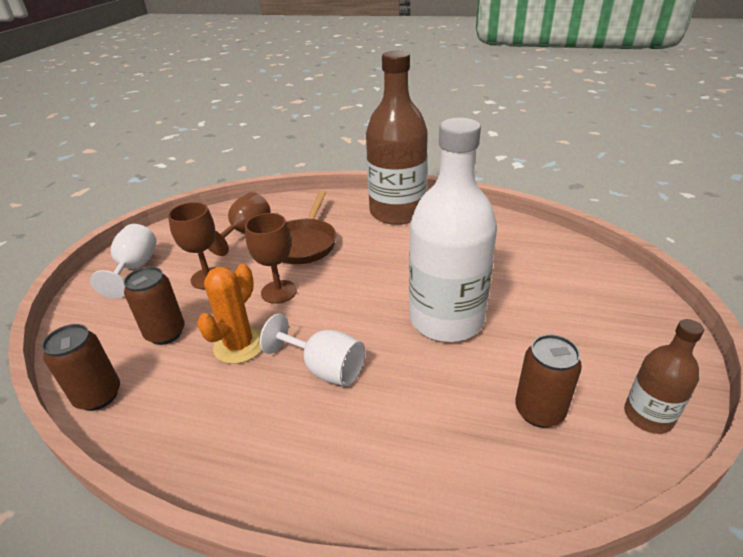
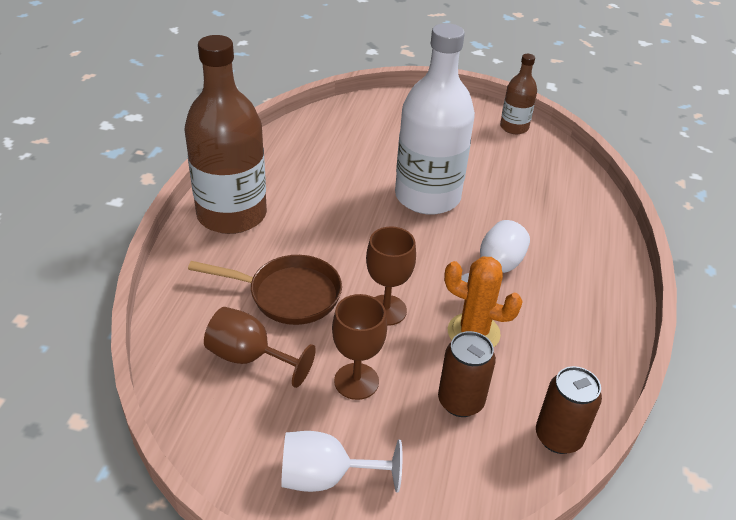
camera: 95 degrees left, 5 degrees up
brown can [515,334,582,428] -> none

